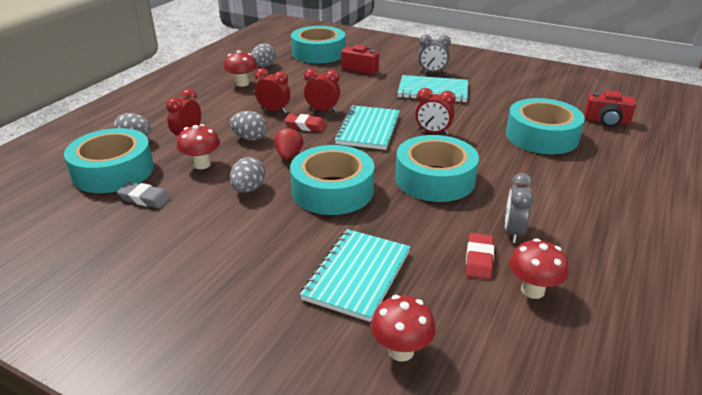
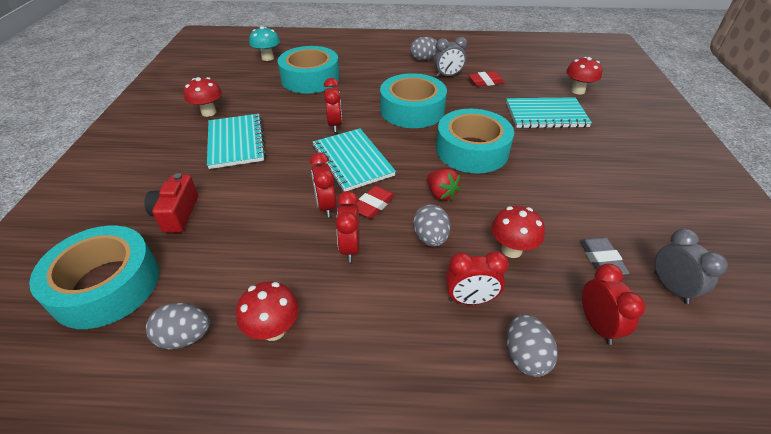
camera: 115 degrees left, 10 degrees up
turquoise tape [64,128,154,193] -> red clock [582,264,646,345]
grey egg [230,157,265,193] -> grey egg moved to [410,37,437,61]
red strawberry [274,127,303,160] -> red strawberry turned 105 degrees counterclockwise [427,169,461,200]
red eraser [284,114,327,132] -> red eraser turned 45 degrees clockwise [355,186,395,219]
turquoise notebook [334,105,400,150] -> turquoise notebook turned 75 degrees clockwise [313,128,396,191]
grey clock [418,35,451,73] -> grey clock moved to [654,229,728,304]
red mushroom [509,238,569,299] -> red mushroom moved to [184,77,222,117]
red camera [584,90,636,127] -> turquoise mushroom [249,26,280,61]

